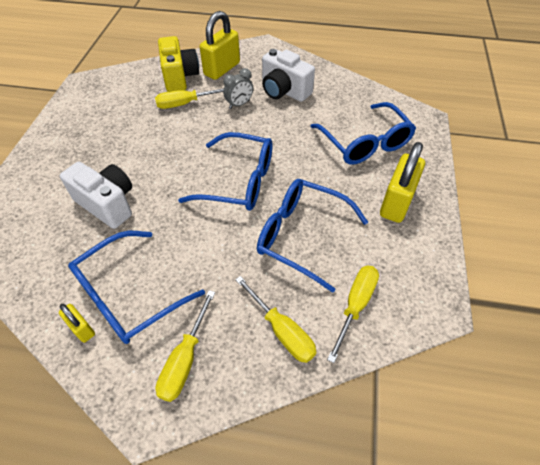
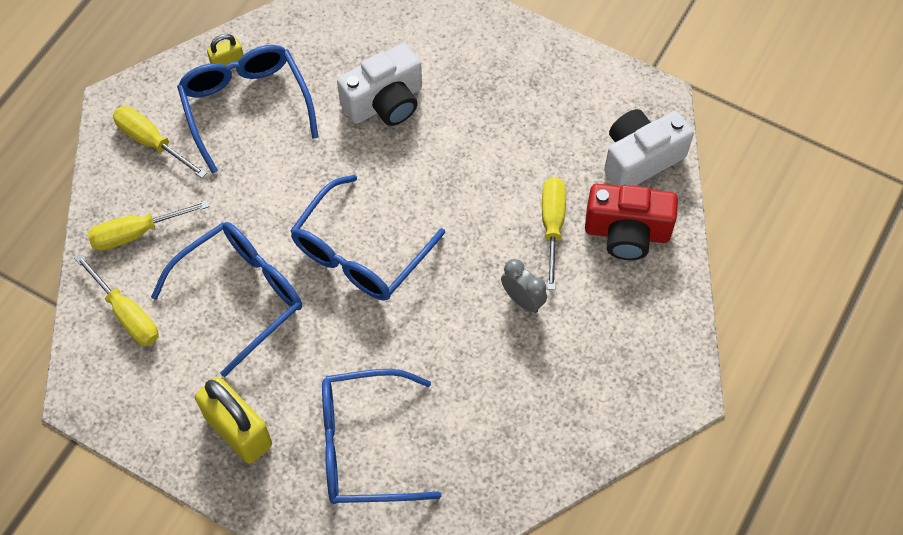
camera: 110 degrees right, 10 degrees up
yellow camera [158,36,199,92] -> red camera [585,184,678,260]
yellow padlock [200,11,240,80] -> none
grey clock [223,68,253,109] -> grey clock turned 150 degrees clockwise [501,259,547,313]
white camera [262,49,315,102] -> white camera moved to [604,109,694,186]

